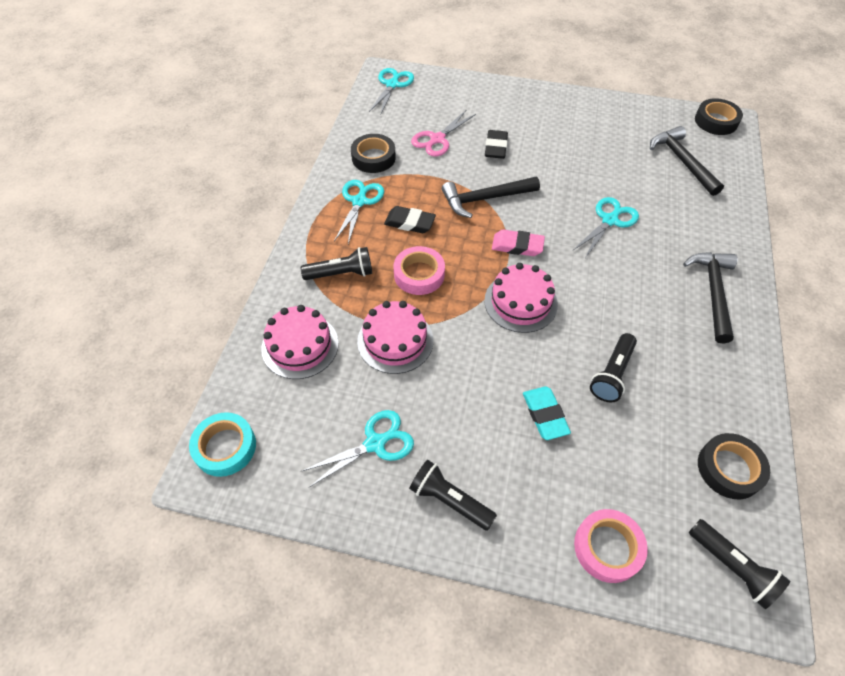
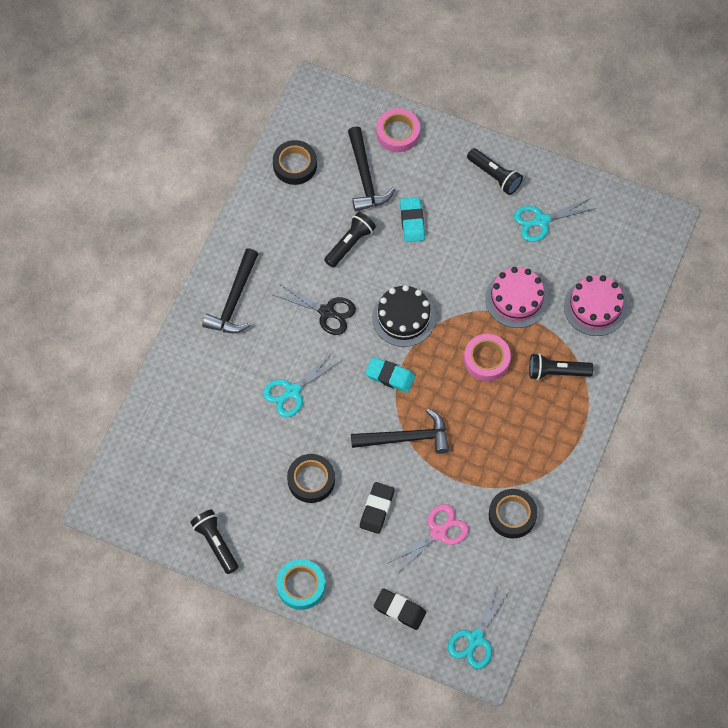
camera: 170 degrees left, 10 degrees up
turquoise tape [189,412,256,477] -> turquoise tape moved to [276,559,325,610]
turquoise scissors [334,180,384,244] -> none
black eraser [384,206,436,233] -> black eraser moved to [374,588,426,630]
pink cake [484,263,558,333] -> black cake [372,285,436,347]
pink eraser [492,230,545,256] -> turquoise eraser [365,357,415,393]
black hammer [650,126,724,196] -> black hammer moved to [348,126,395,212]
black flashlight [689,519,790,609] -> black flashlight moved to [190,509,239,574]
black tape [695,98,743,135] -> black tape moved to [287,454,335,503]
none -> black scissors [273,283,356,335]

